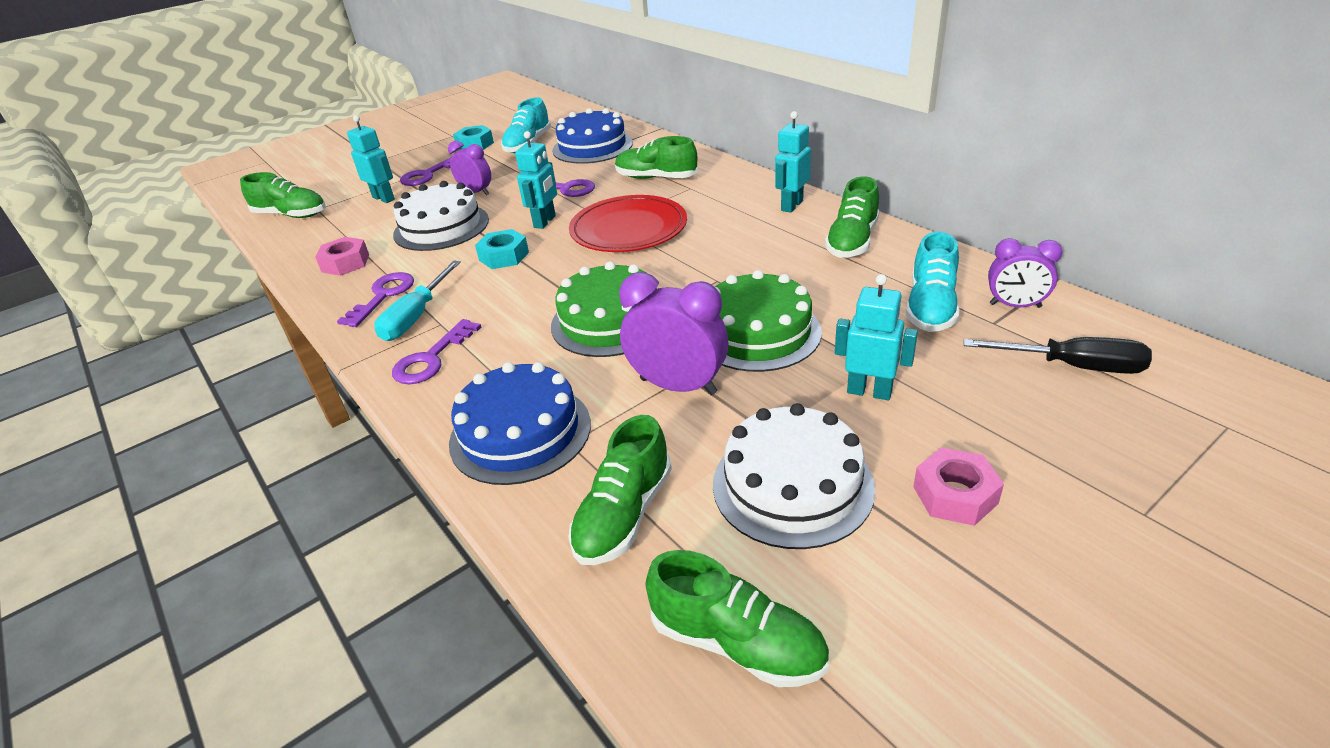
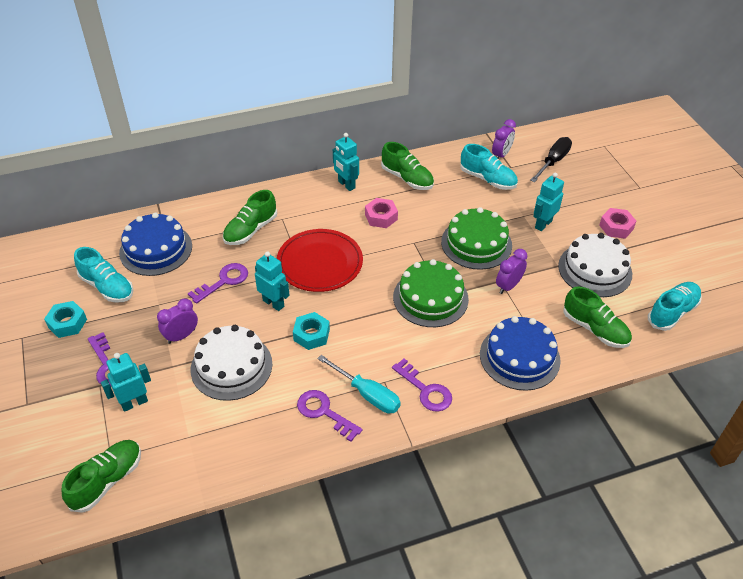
camera: 75 degrees left, 10 degrees up
pink nut [315,237,369,276] -> pink nut moved to [365,198,398,228]
purple clock [619,272,728,395] -> purple clock [496,249,527,294], size x0.64
green shoe [646,550,829,687] -> turquoise shoe [648,282,702,331]

